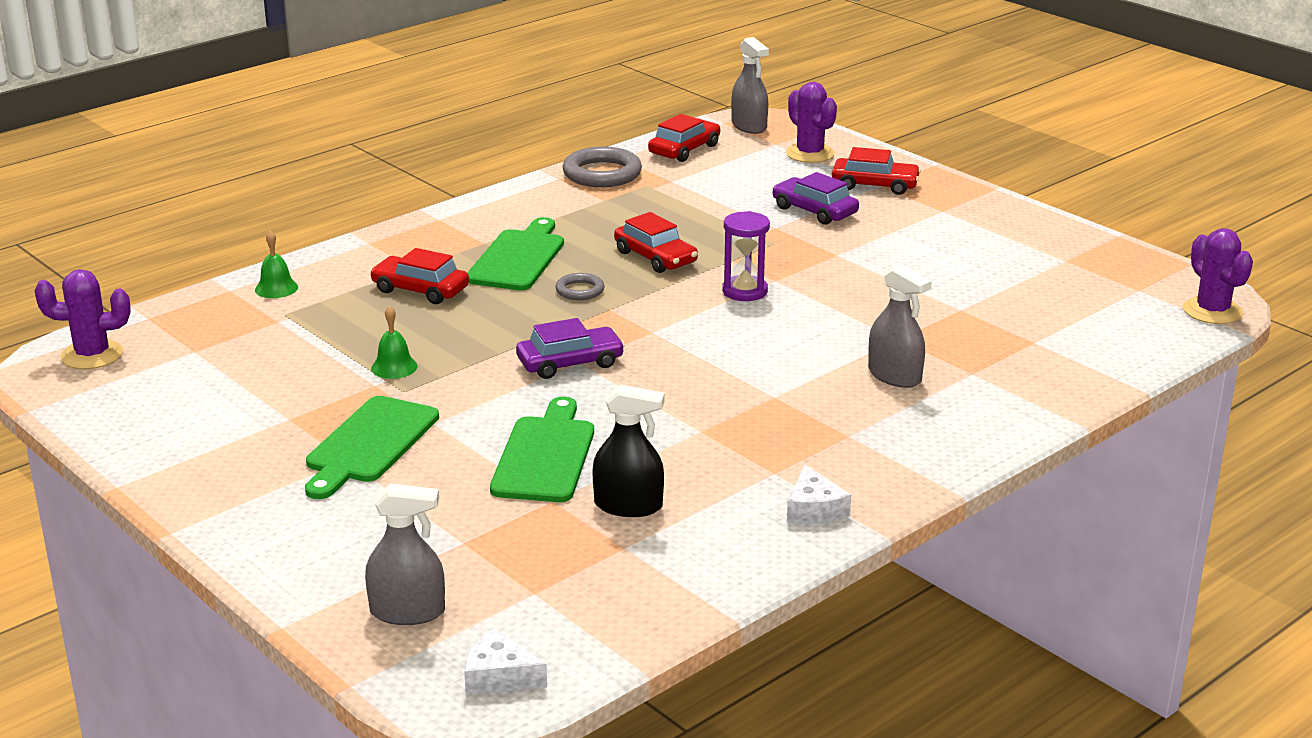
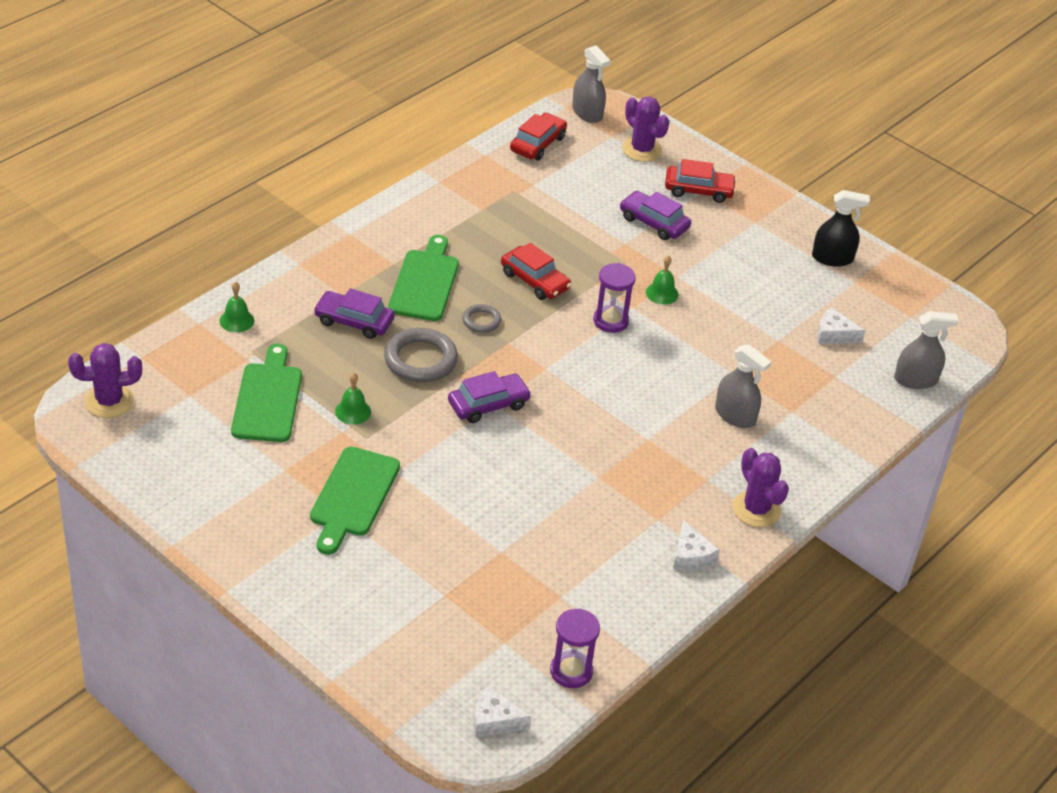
camera: 10 degrees left, 15 degrees up
grey spray bottle [365,484,445,625] -> grey spray bottle moved to [894,311,958,389]
red car [370,248,469,304] -> purple car [314,289,395,339]
green cutting board [490,397,594,502] -> green cutting board moved to [231,344,302,442]
grey ring [563,147,642,187] -> grey ring moved to [384,328,458,383]
black spray bottle [592,385,665,517] -> black spray bottle moved to [812,190,870,267]
purple cactus [1183,228,1253,324] -> purple cactus moved to [732,448,789,527]
none -> purple hourglass [550,608,600,688]
none -> green bell [646,255,679,305]
none -> white cheese [817,307,865,344]

